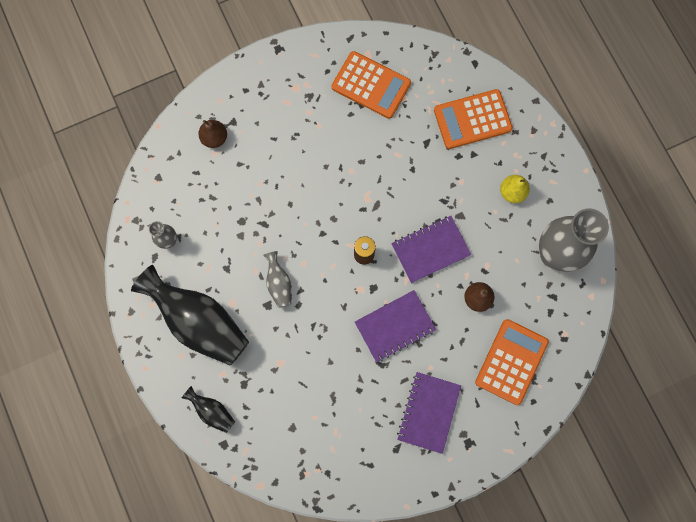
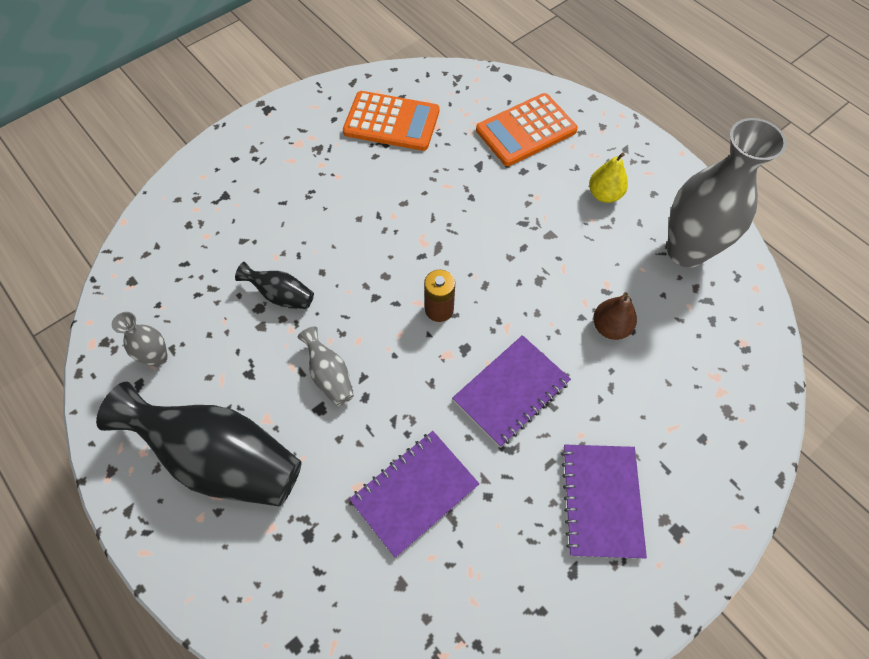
camera: 15 degrees left, 15 degrees down
black vase [182,386,235,433] -> black vase moved to [235,262,314,309]
brown pear [198,120,227,148] -> none
purple notebook [391,216,471,283] -> purple notebook moved to [349,431,479,558]
orange calculator [475,319,549,405] -> none

